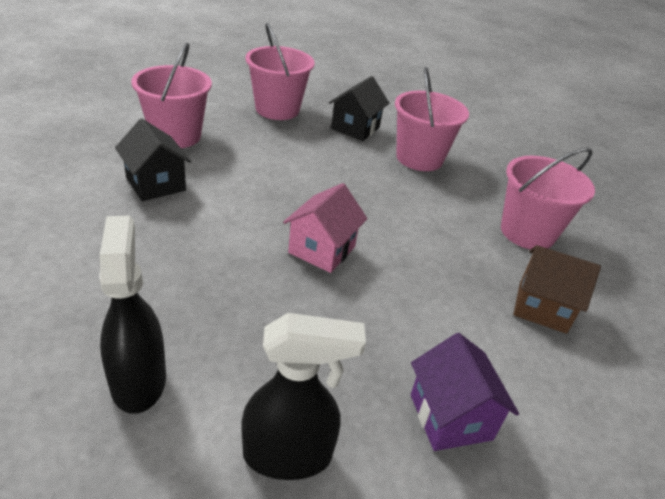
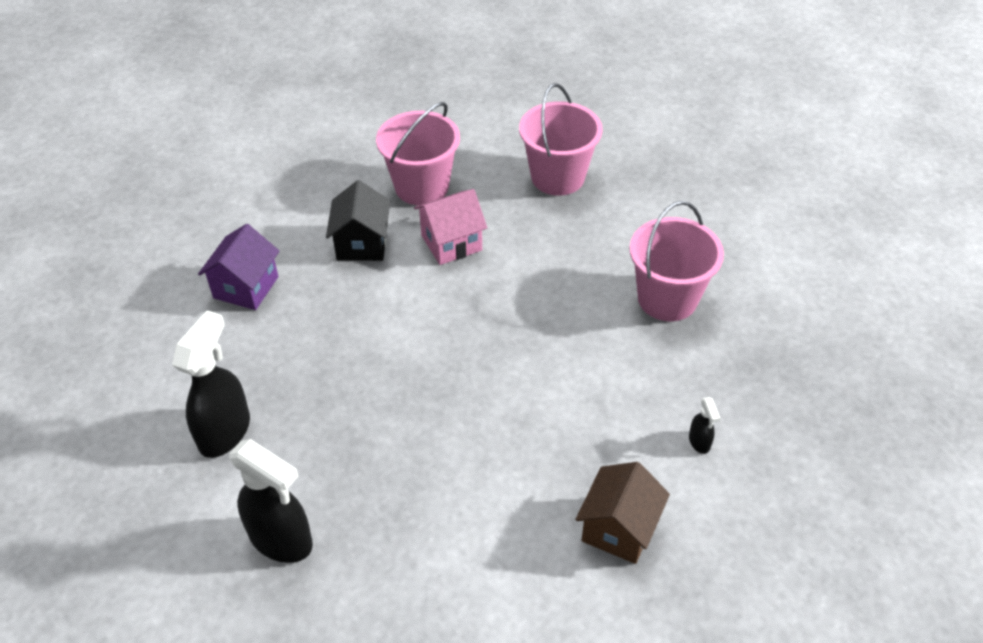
camera: 40 degrees right, 10 degrees up
pink house [283,183,368,273] -> pink house moved to [414,189,487,265]
black house [329,76,389,141] -> none
purple house [411,333,519,451] -> purple house moved to [198,224,279,310]
pink bucket [501,148,595,249] -> black spray bottle [689,397,720,454]
brown house [513,245,601,334] -> brown house turned 60 degrees clockwise [576,462,670,564]

